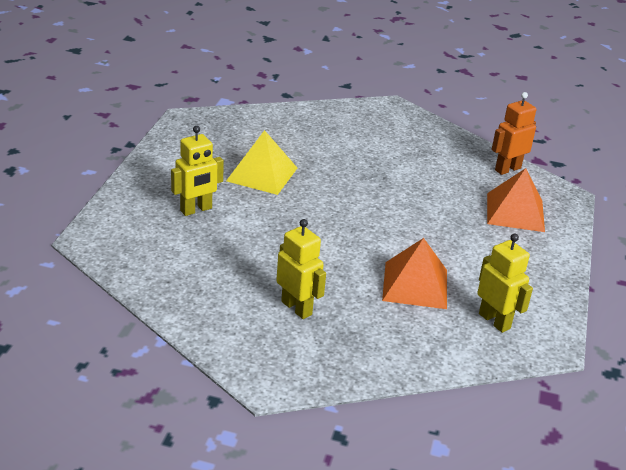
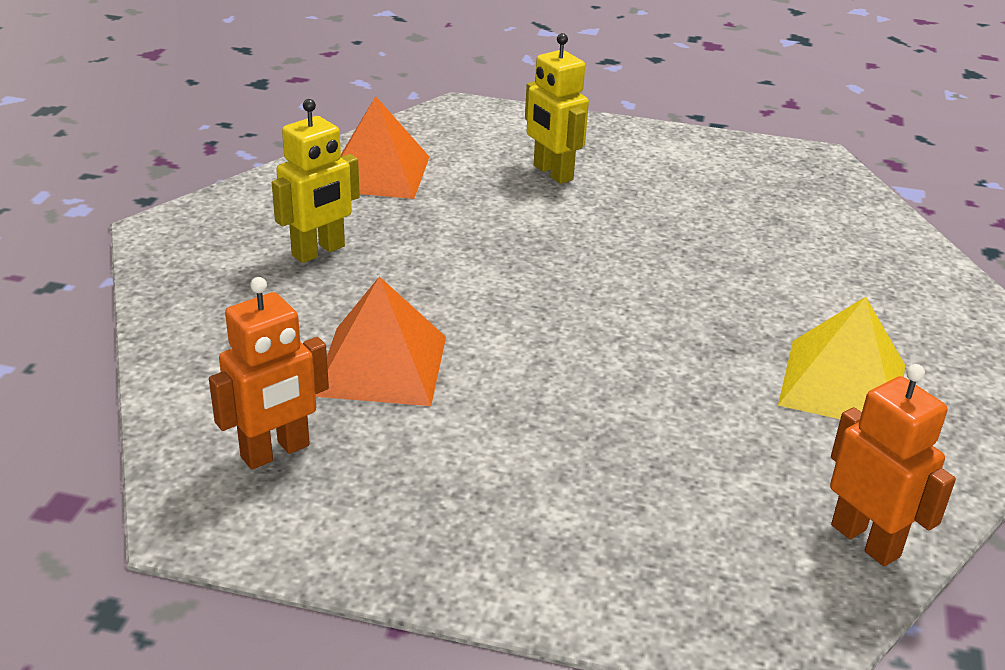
camera: 90 degrees right, 0 degrees up
yellow pyramid [226,130,297,195] -> yellow pyramid moved to [778,297,905,419]
yellow robot [477,234,533,333] -> orange robot [209,277,329,470]
orange pyramid [487,168,545,232] -> orange pyramid moved to [341,96,429,199]

